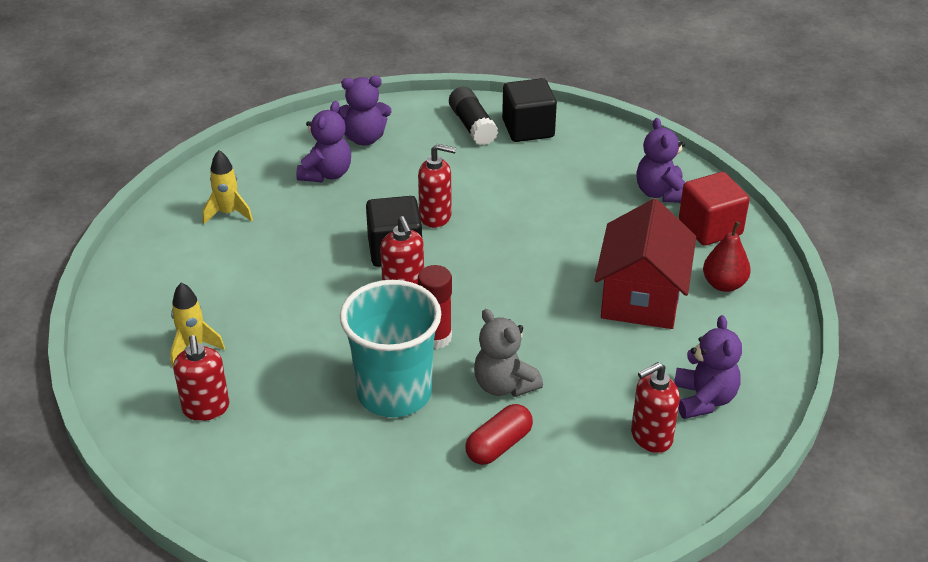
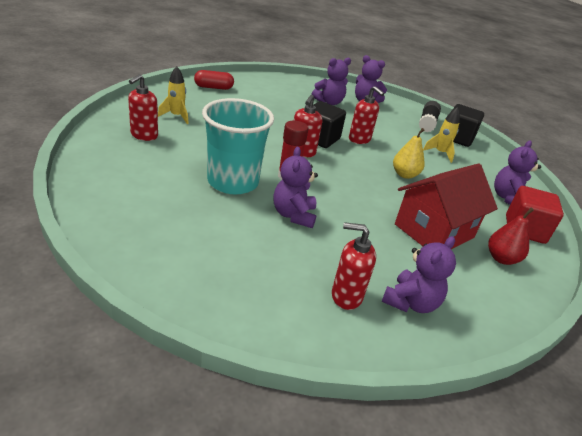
camera: 35 degrees right, 5 degrees down
yellow rocket [203,150,253,224] -> yellow rocket moved to [423,107,460,163]
red capsule [465,404,533,465] -> red capsule moved to [194,70,234,90]
grey teddy bear [474,309,543,397] -> purple teddy bear [273,147,318,228]
none -> yellow pear [393,128,425,179]

